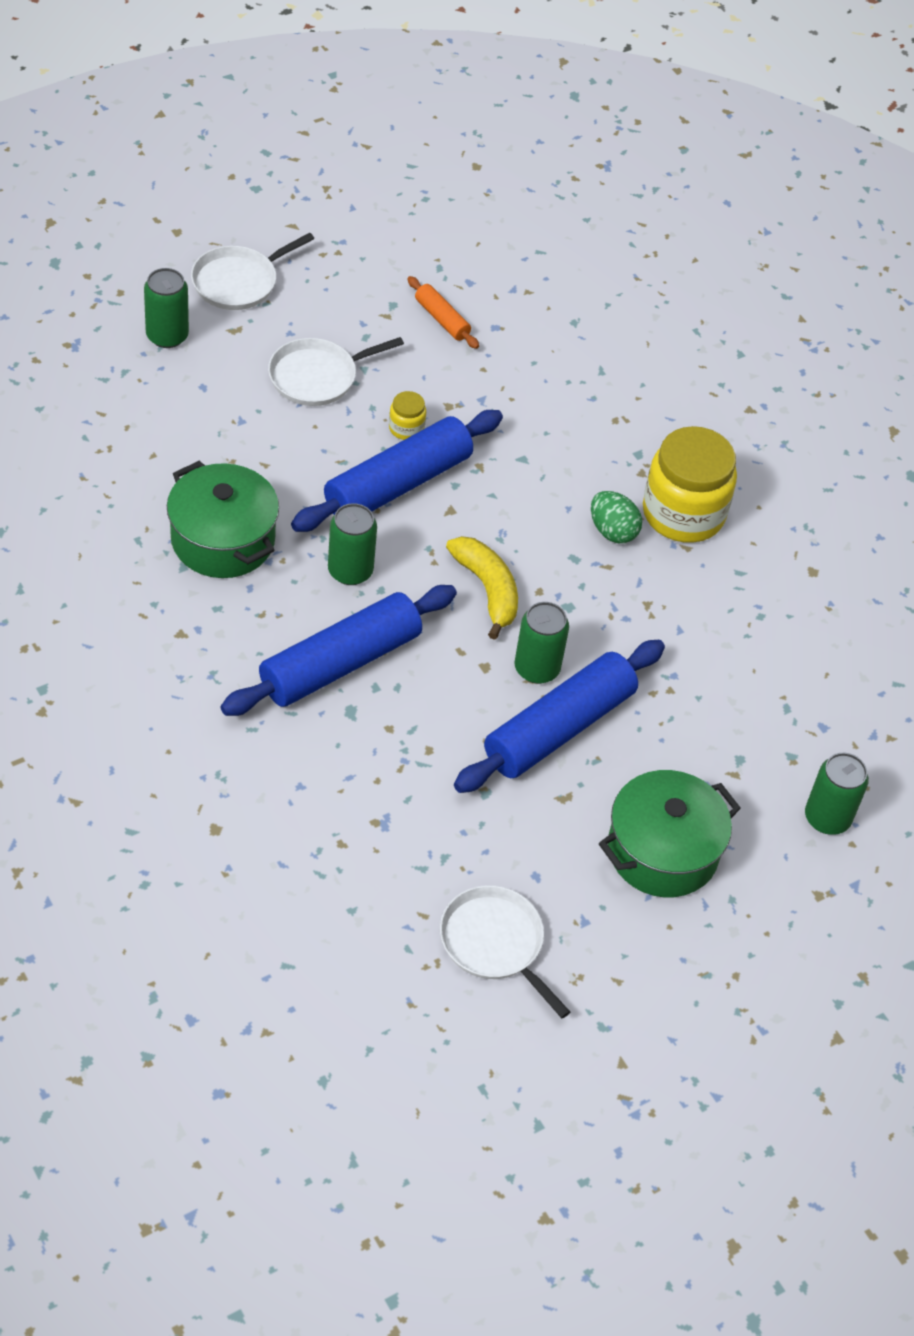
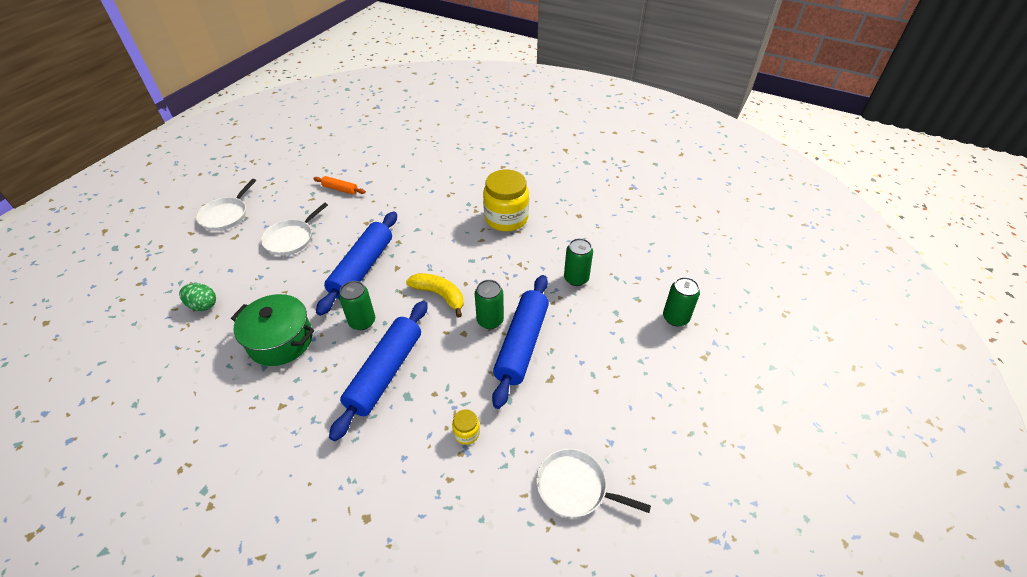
camera: 25 degrees left, 5 degrees down
green can [144,268,189,348] -> green can moved to [564,238,593,286]
yellow jar [389,391,426,440] -> yellow jar moved to [452,409,480,445]
green egg [591,491,642,543] -> green egg moved to [179,283,216,311]
green pot [599,770,741,897] -> none

